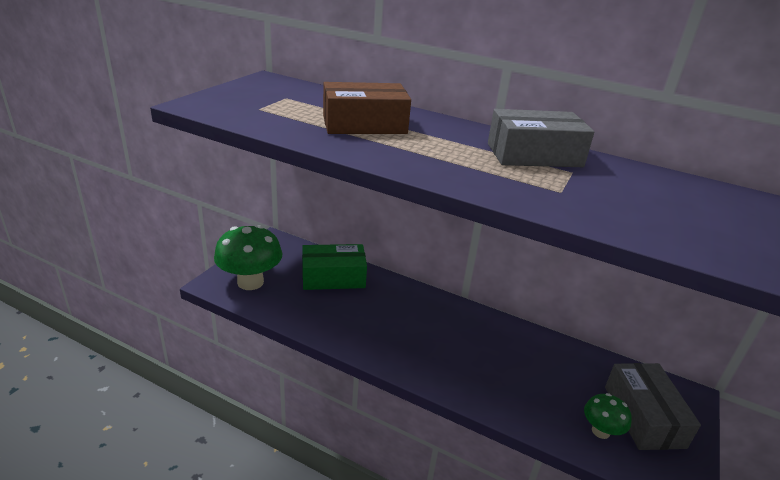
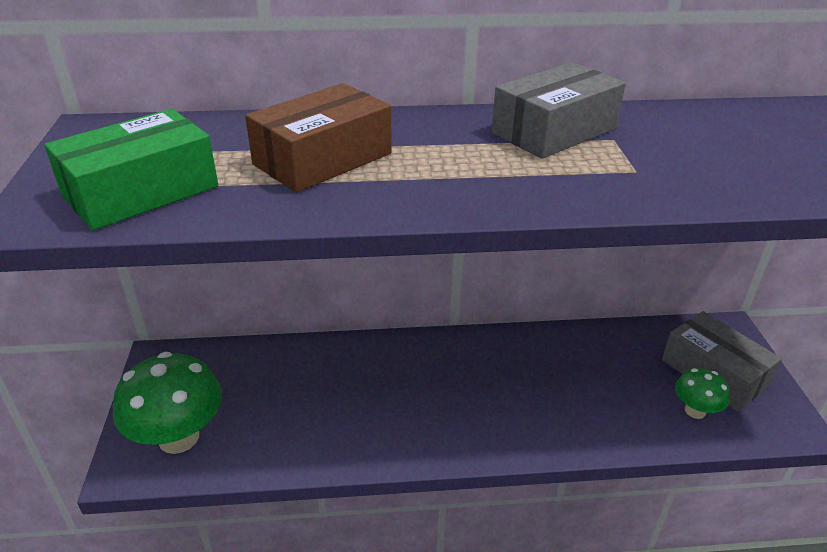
camera: 30 degrees left, 5 degrees up
green box [302,244,367,290] -> green box moved to [44,109,218,230]

